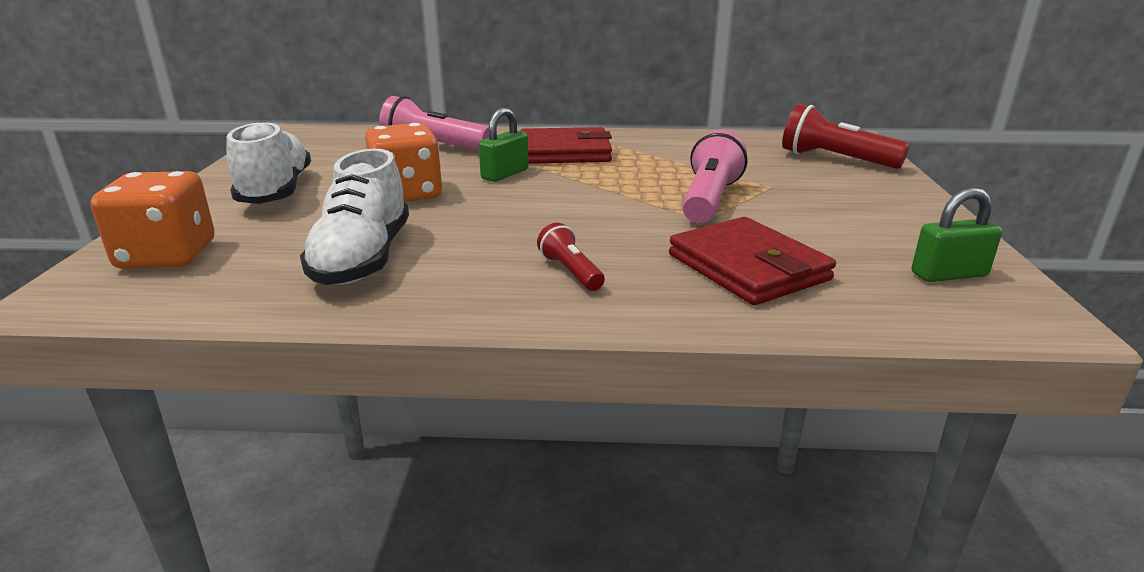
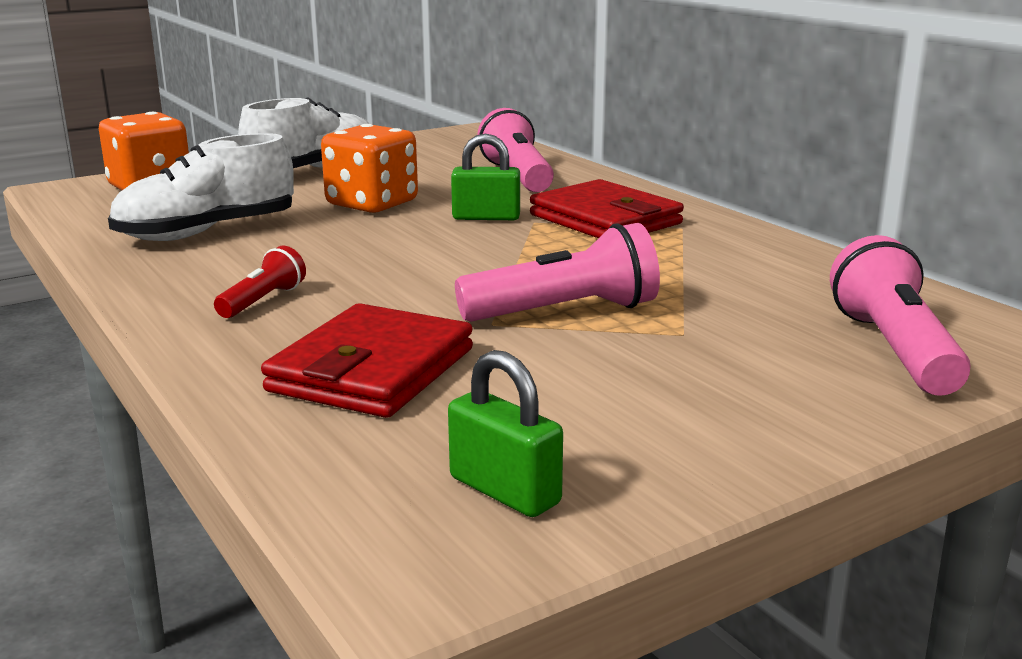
camera: 55 degrees right, 5 degrees down
red flashlight [782,104,910,169] -> pink flashlight [830,235,971,396]

